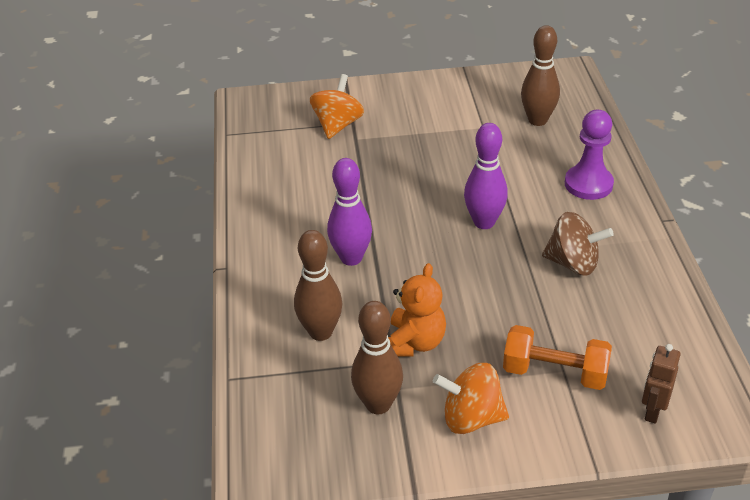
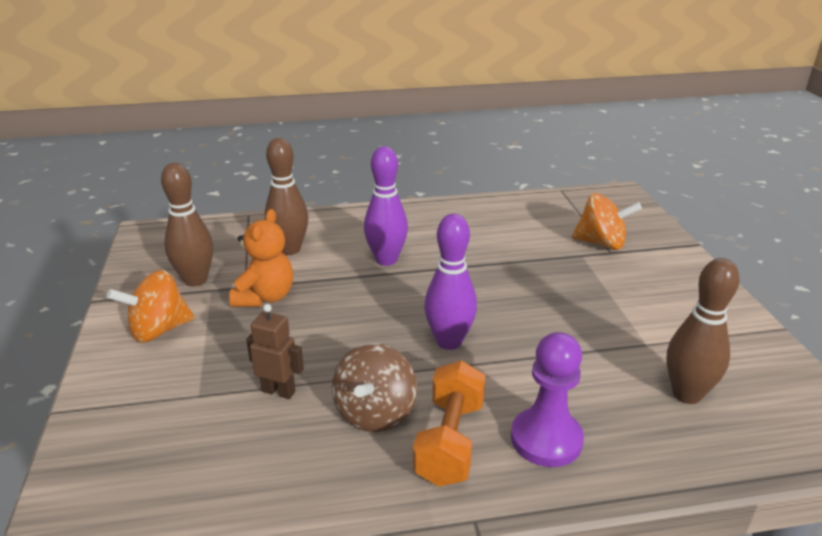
camera: 85 degrees right, 10 degrees down
orange teddy bear [388,263,446,357] -> orange teddy bear turned 90 degrees counterclockwise [229,209,293,307]
orange spinning top [433,363,509,434] -> orange spinning top turned 120 degrees counterclockwise [107,270,194,343]
orange dumbbell [503,325,612,390] -> orange dumbbell moved to [413,360,486,486]
brown robot [642,344,681,424] -> brown robot moved to [246,304,304,399]

